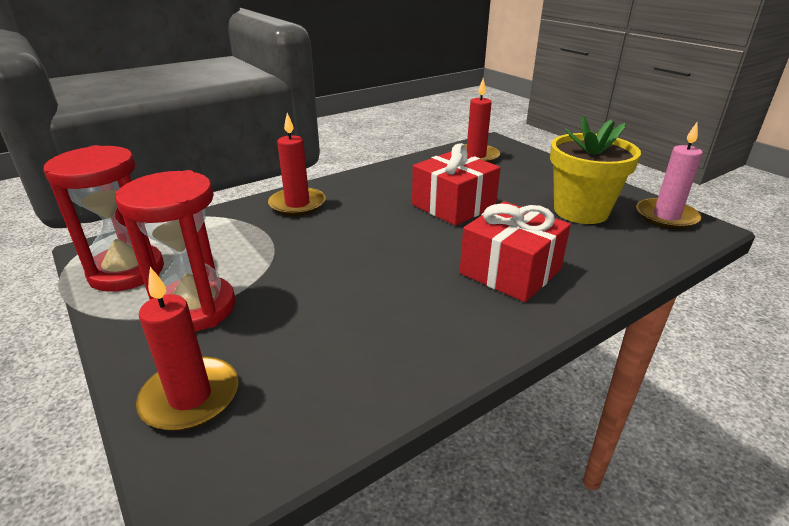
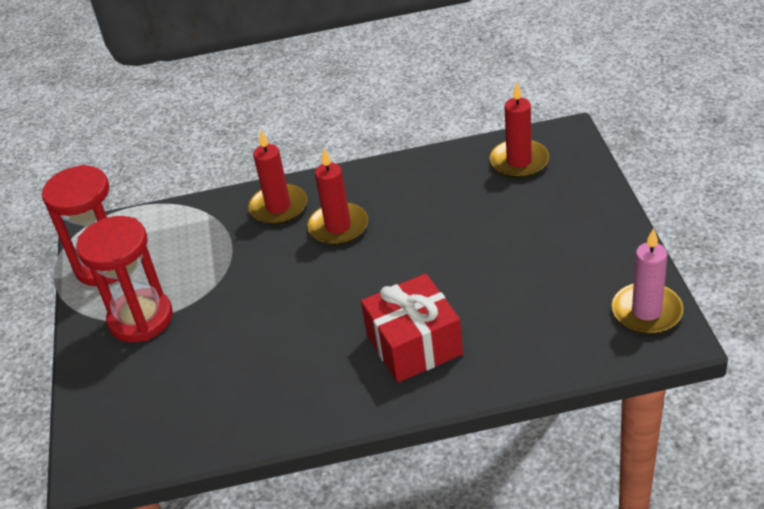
camera: 30 degrees right, 10 degrees up
red candle [136,267,238,431] -> red candle moved to [307,149,368,245]
red gift [412,143,501,226] -> none
yellow flower pot [550,116,641,224] -> none

